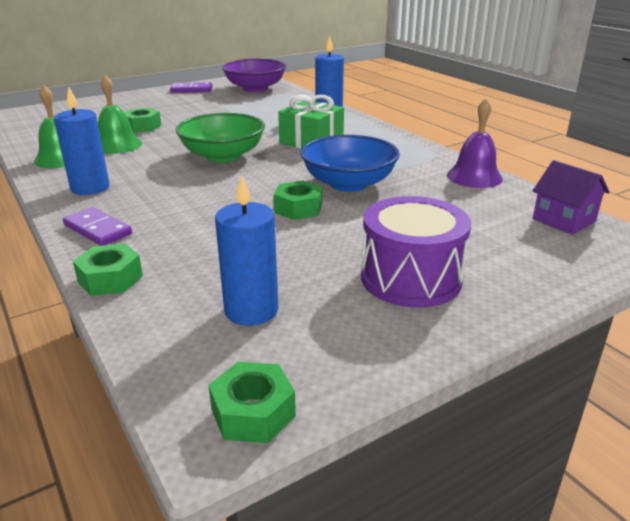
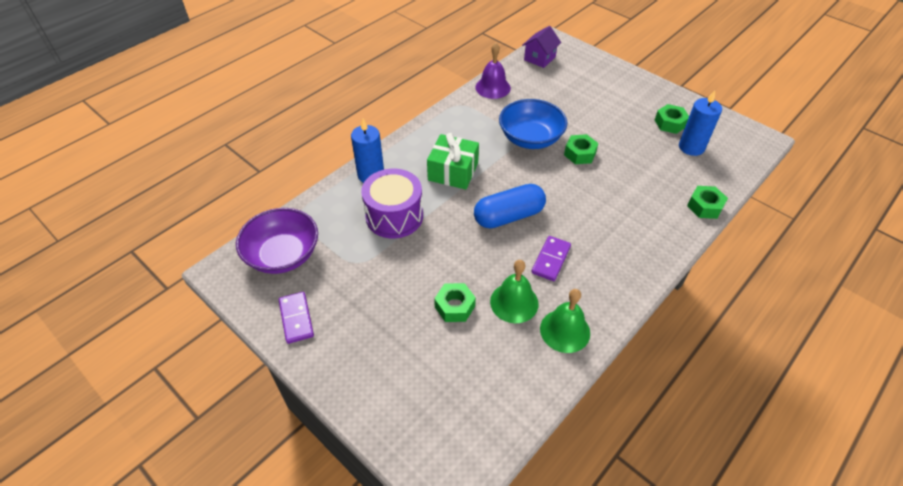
camera: 105 degrees left, 20 degrees up
blue candle [54,86,109,195] -> none
purple domino [63,207,132,246] -> purple domino moved to [531,236,571,281]
green bowl [176,113,265,163] -> blue capsule [474,184,546,228]
green nut [208,362,296,443] -> green nut moved to [655,104,689,134]
purple drum [361,196,471,308] -> purple drum moved to [361,168,423,239]

